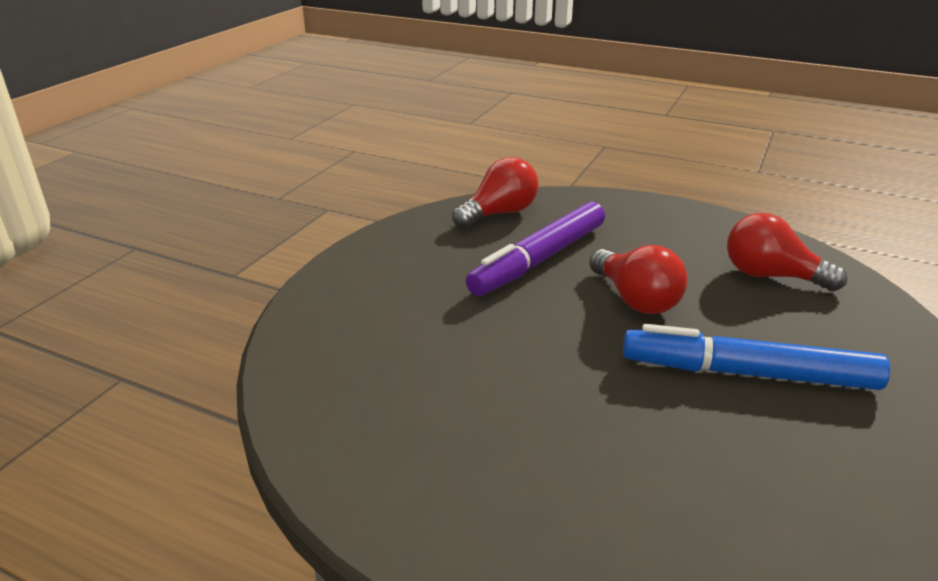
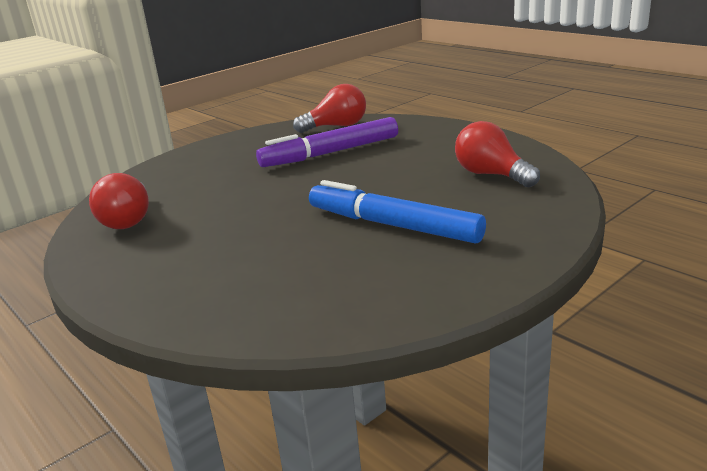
camera: 25 degrees right, 5 degrees down
red light bulb [589,245,688,314] -> red light bulb moved to [89,173,149,229]

